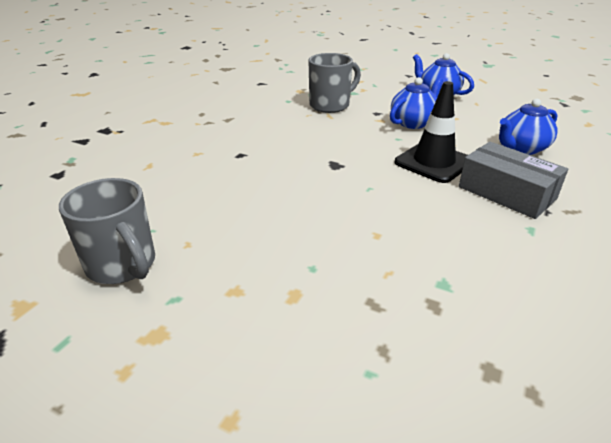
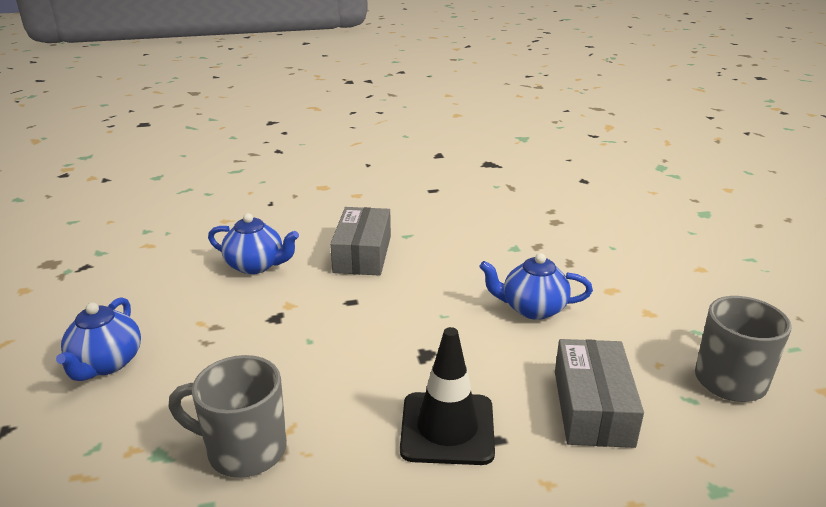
camera: 130 degrees left, 5 degrees down
blue teapot [390,77,443,129] -> blue teapot moved to [479,253,593,320]
black traffic cone [395,81,468,183] -> black traffic cone moved to [400,327,495,465]
none -> grey box [555,339,644,448]

